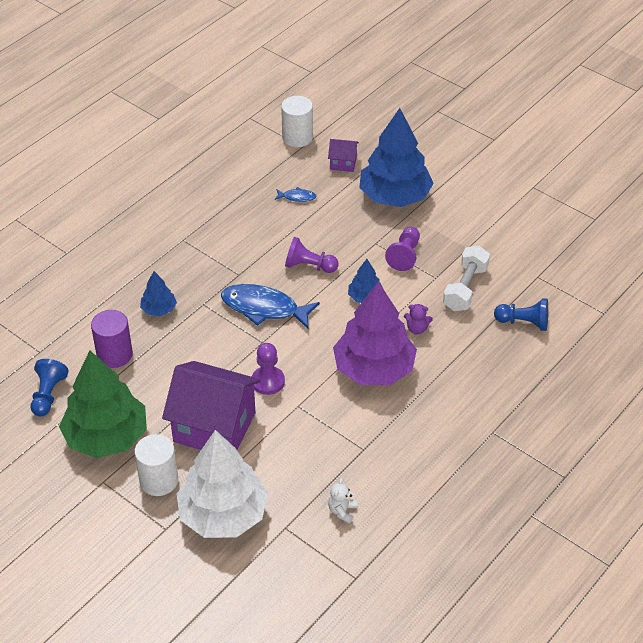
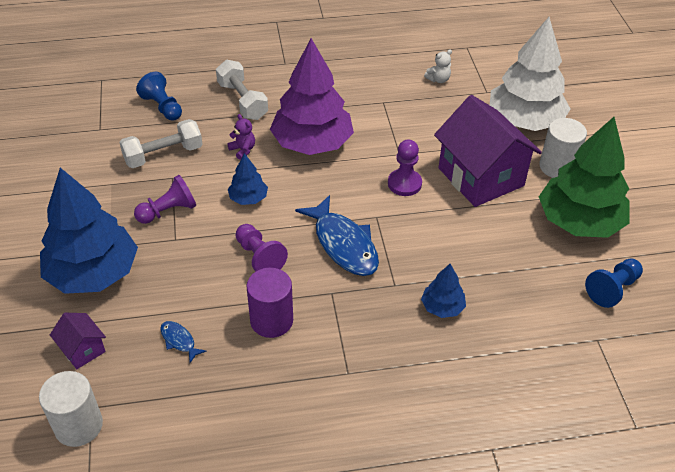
camera: 140 degrees left, 0 degrees up
purple cylinder [91,310,133,368] -> purple cylinder moved to [246,268,293,338]
none -> white dumbbell [216,60,268,120]

